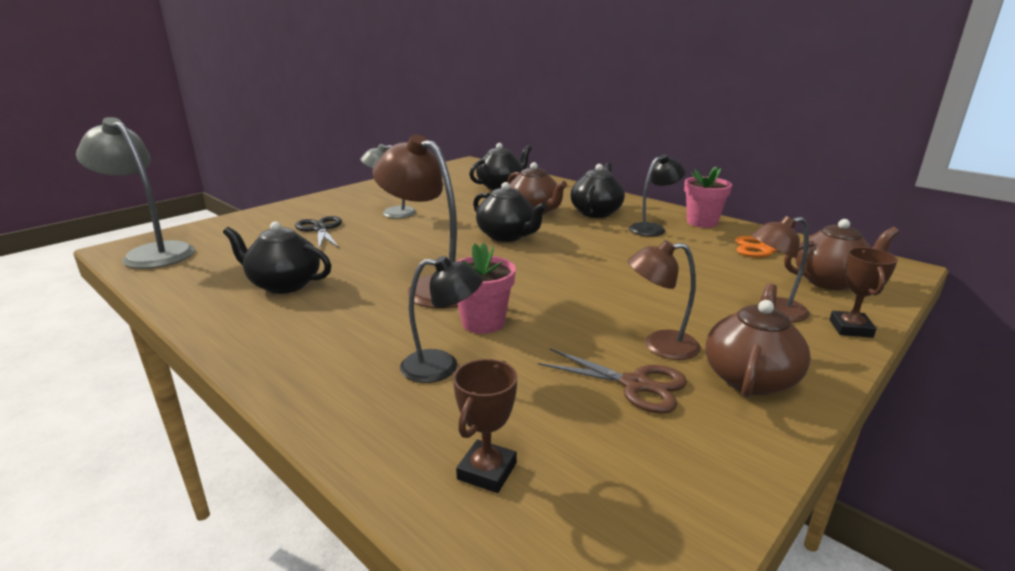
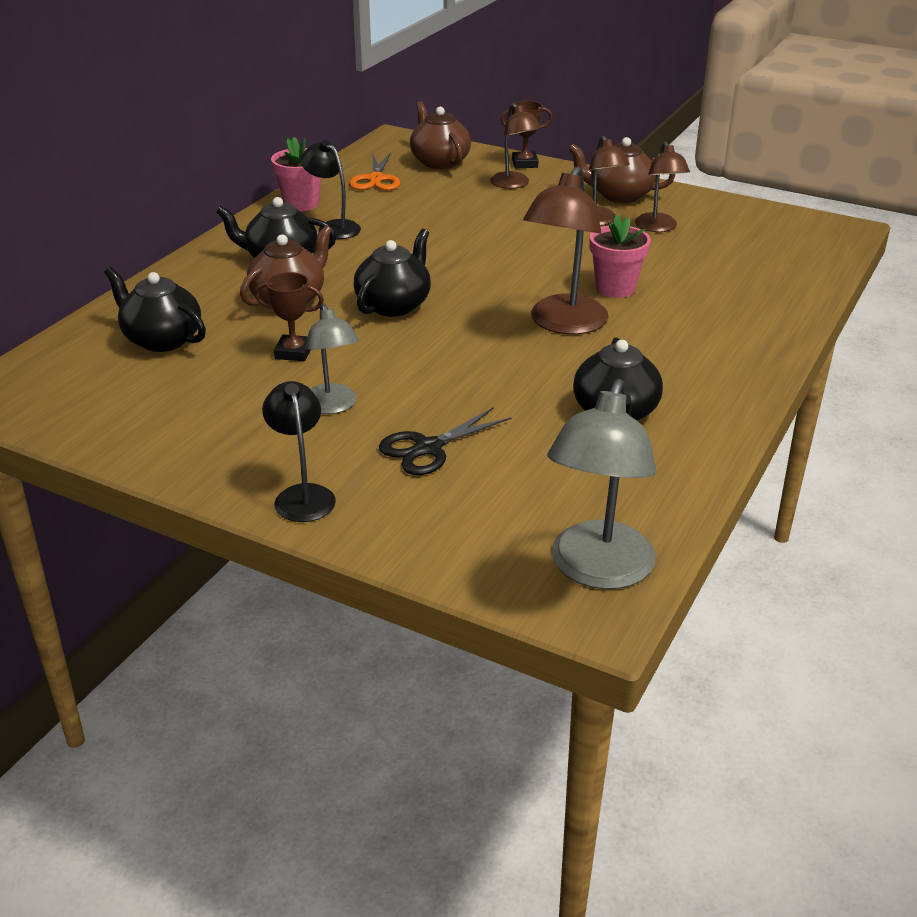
camera: 105 degrees left, 10 degrees up
black lamp [400,256,483,383] -> black lamp moved to [262,381,336,522]
brown trophy [453,359,517,493] -> brown trophy moved to [254,272,324,361]
brown scissors [538,348,687,414] -> brown lamp [635,141,690,232]

